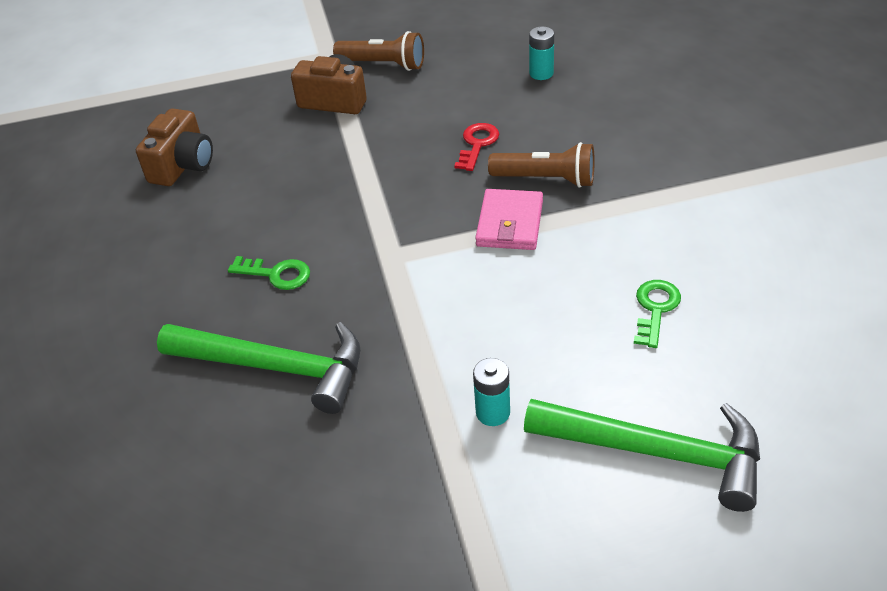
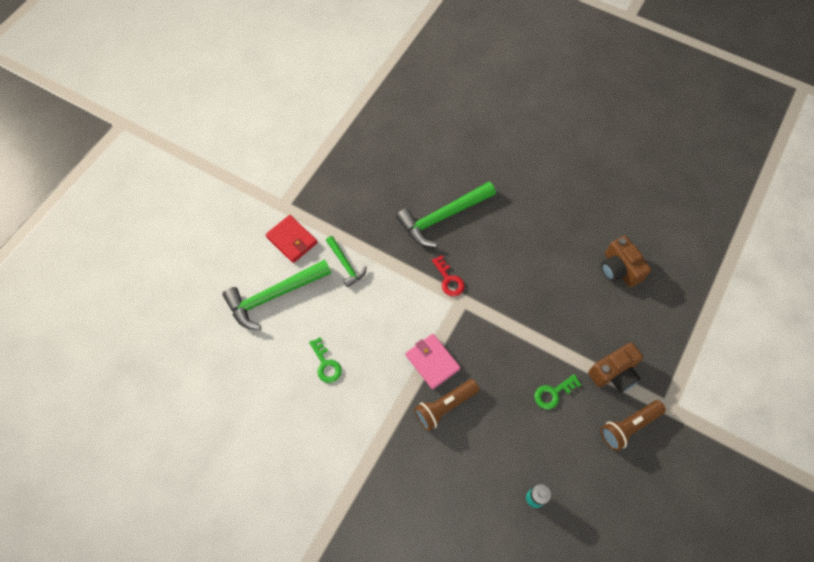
camera: 130 degrees right, 20 degrees up
green key [228,256,310,290] -> green key moved to [534,374,582,409]
red key [454,123,499,171] -> red key moved to [432,255,465,296]
turquoise battery [473,358,510,426] -> green hammer [326,236,367,287]
none -> red wallet [266,215,317,263]

